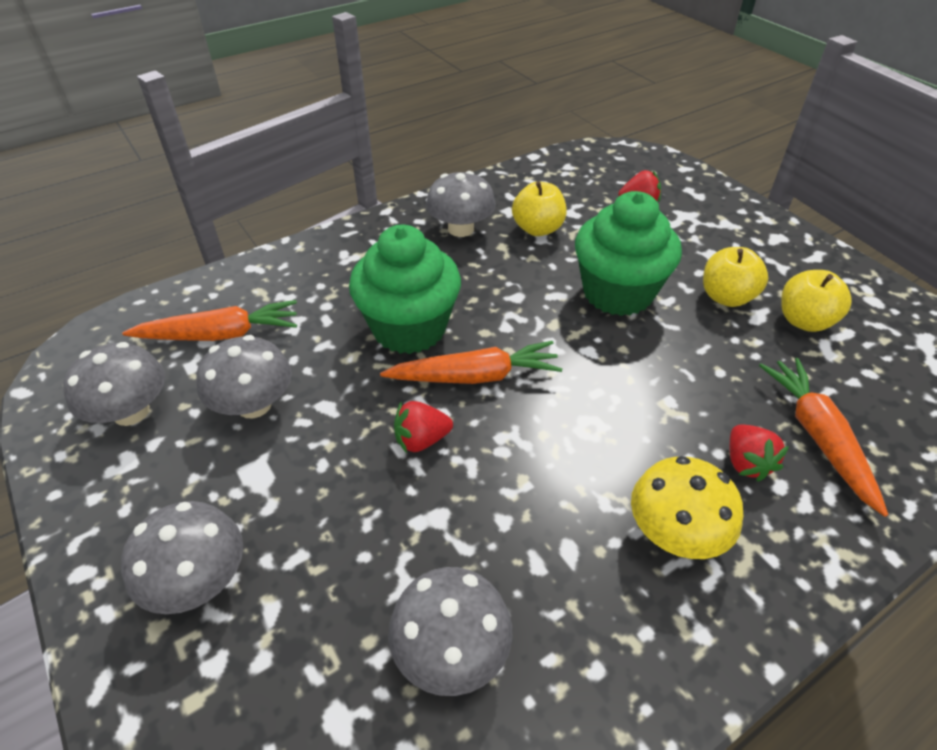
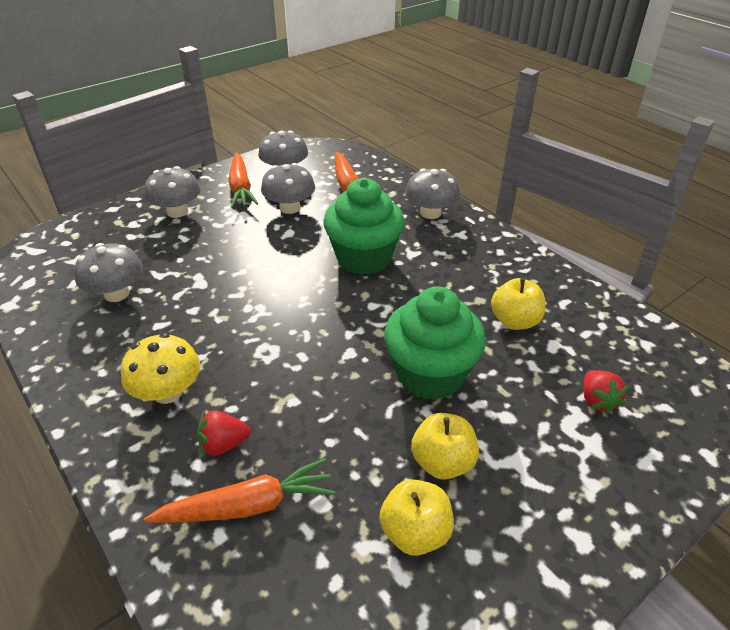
camera: 85 degrees right, 5 degrees down
orange carrot [380,341,562,384] -> orange carrot moved to [228,153,258,208]
red strawberry [394,401,453,453] -> none
grey mushroom [426,171,496,237] -> grey mushroom moved to [405,168,460,219]

